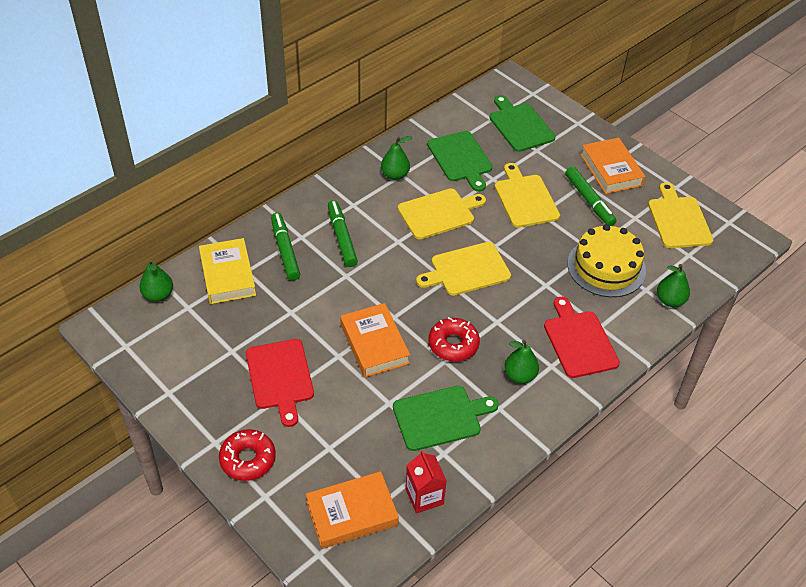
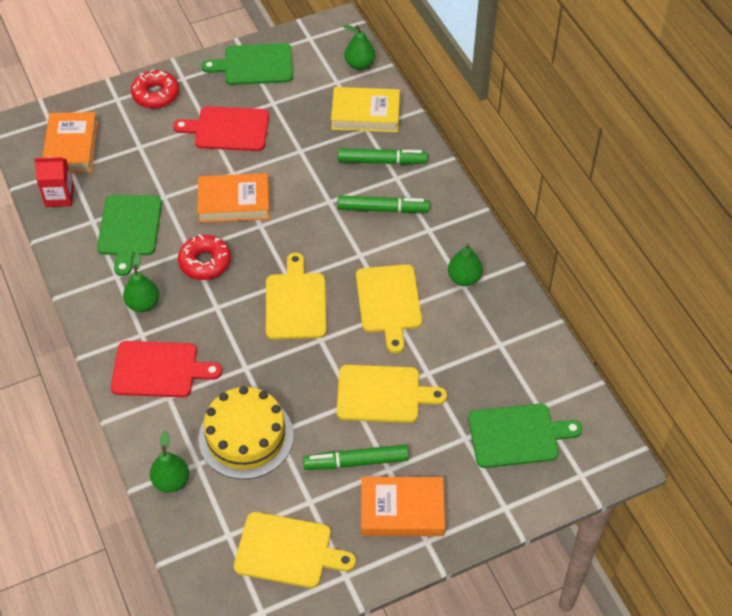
camera: 110 degrees right, 5 degrees up
green cutting board [427,131,493,192] -> green cutting board moved to [201,43,293,85]

